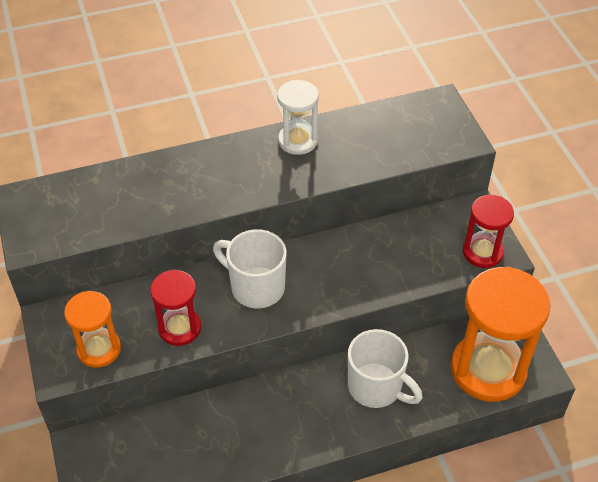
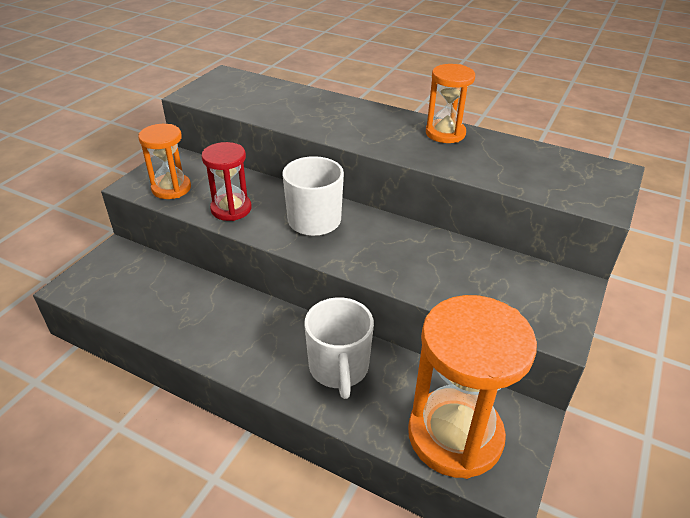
camera: 45 degrees right, 10 degrees down
white hourglass [277,80,319,155] -> orange hourglass [426,64,475,143]
red hourglass [463,195,514,268] -> none

